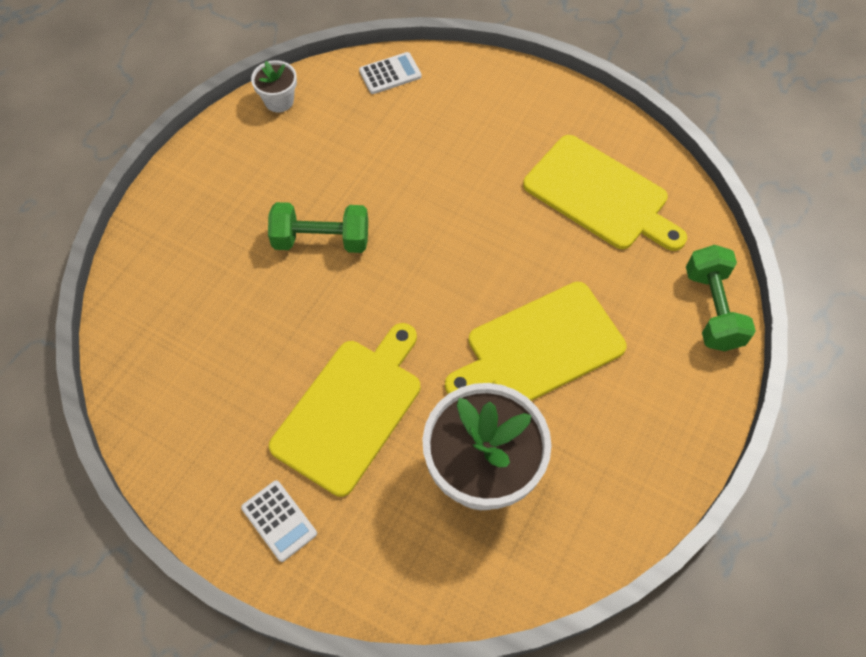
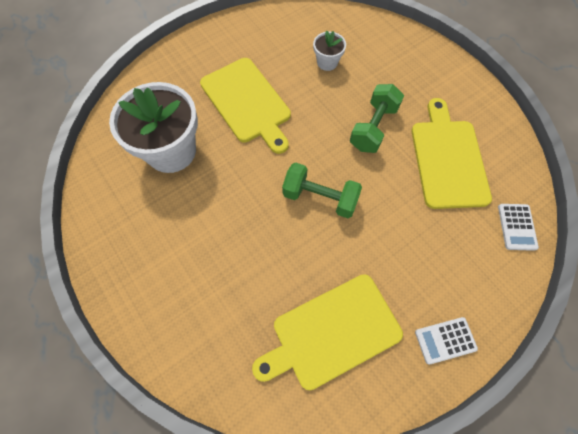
camera: 115 degrees right, 5 degrees up
white calculator [241,480,317,562] -> white calculator moved to [415,317,478,364]
white flower pot [251,60,297,113] -> white flower pot moved to [313,30,346,71]
yellow cutting board [445,282,627,401] -> yellow cutting board moved to [412,98,492,209]
green dumbbell [686,245,756,351] -> green dumbbell moved to [282,162,362,218]

